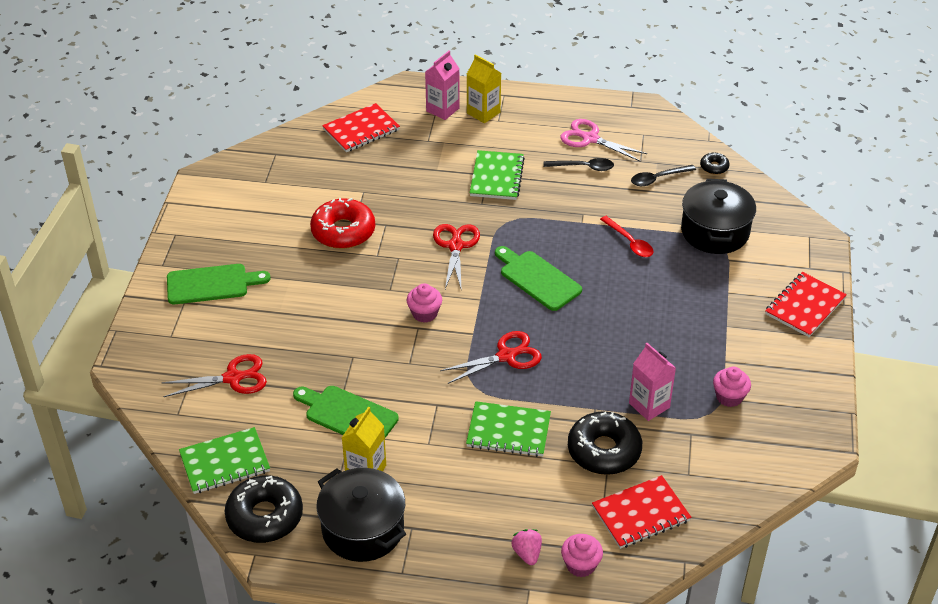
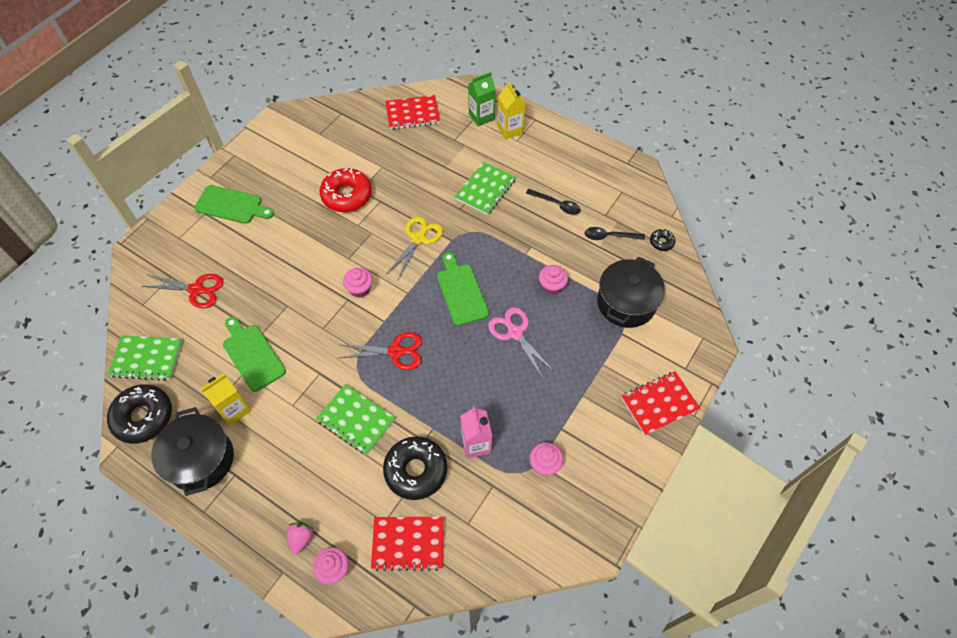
camera: 25 degrees right, 15 degrees up
pink carton [425,50,460,120] -> green carton [468,72,496,126]
red scissors [433,224,480,291] -> yellow scissors [387,216,443,280]
pink scissors [560,119,647,162] -> pink scissors moved to [488,307,555,378]
red spoon [600,216,654,257] -> pink cupcake [539,265,568,295]

